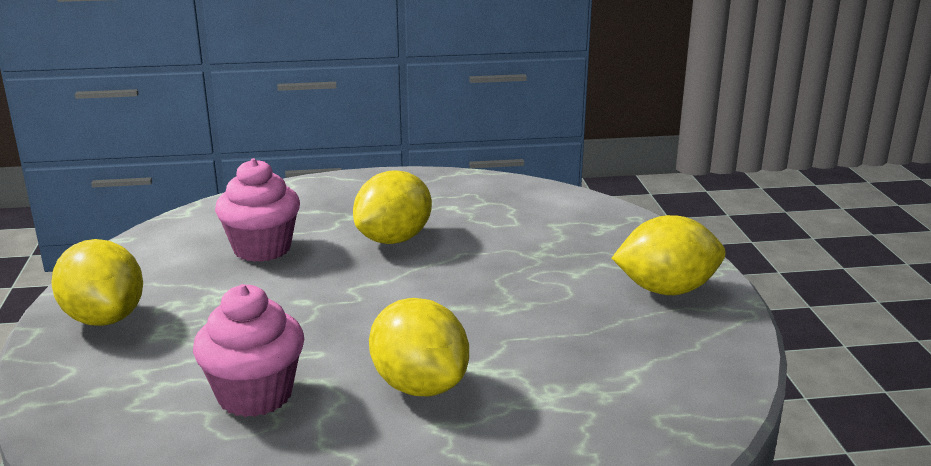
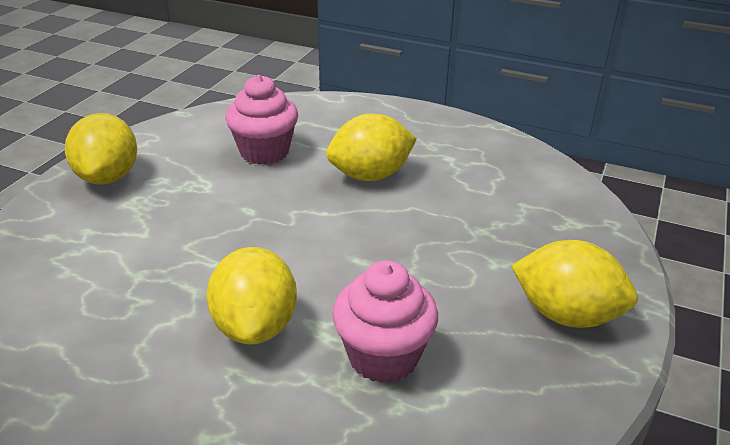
camera: 30 degrees right, 10 degrees up
pink cupcake [193,284,304,417] -> pink cupcake moved to [332,260,438,383]

